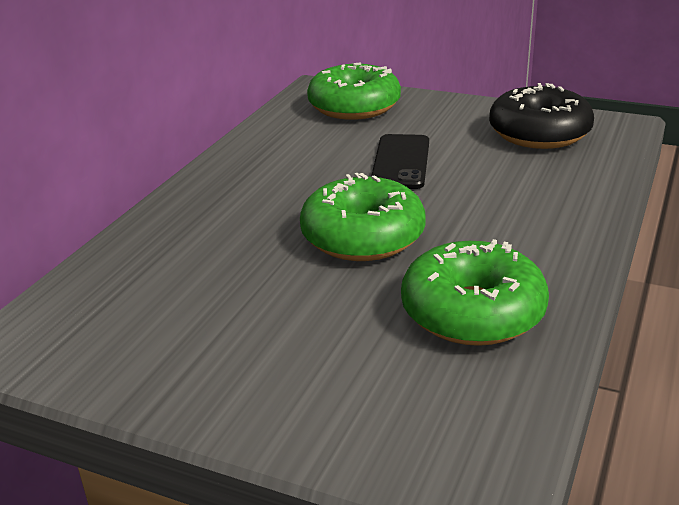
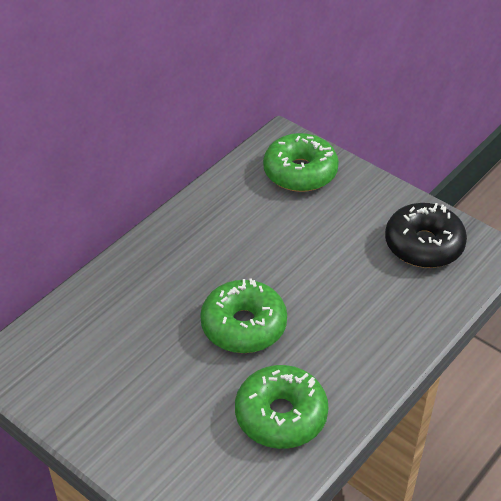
camera: 15 degrees right, 15 degrees up
black phone [371,134,429,189] -> none

